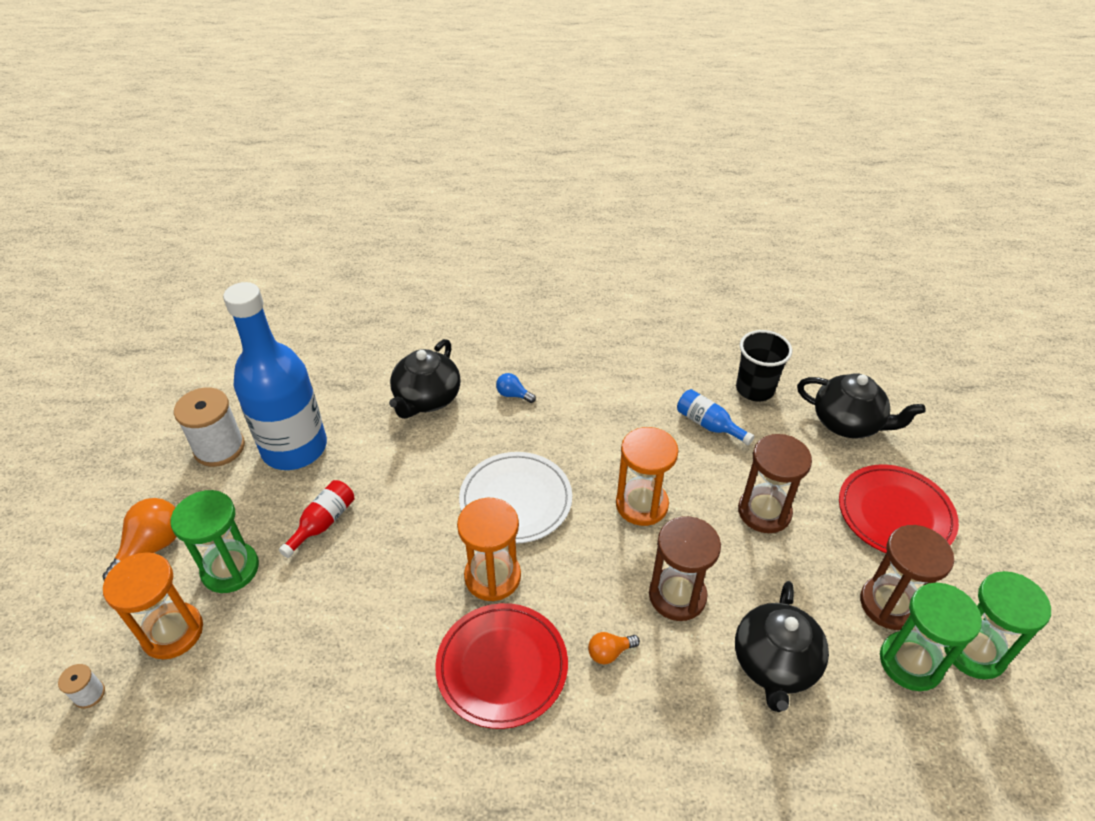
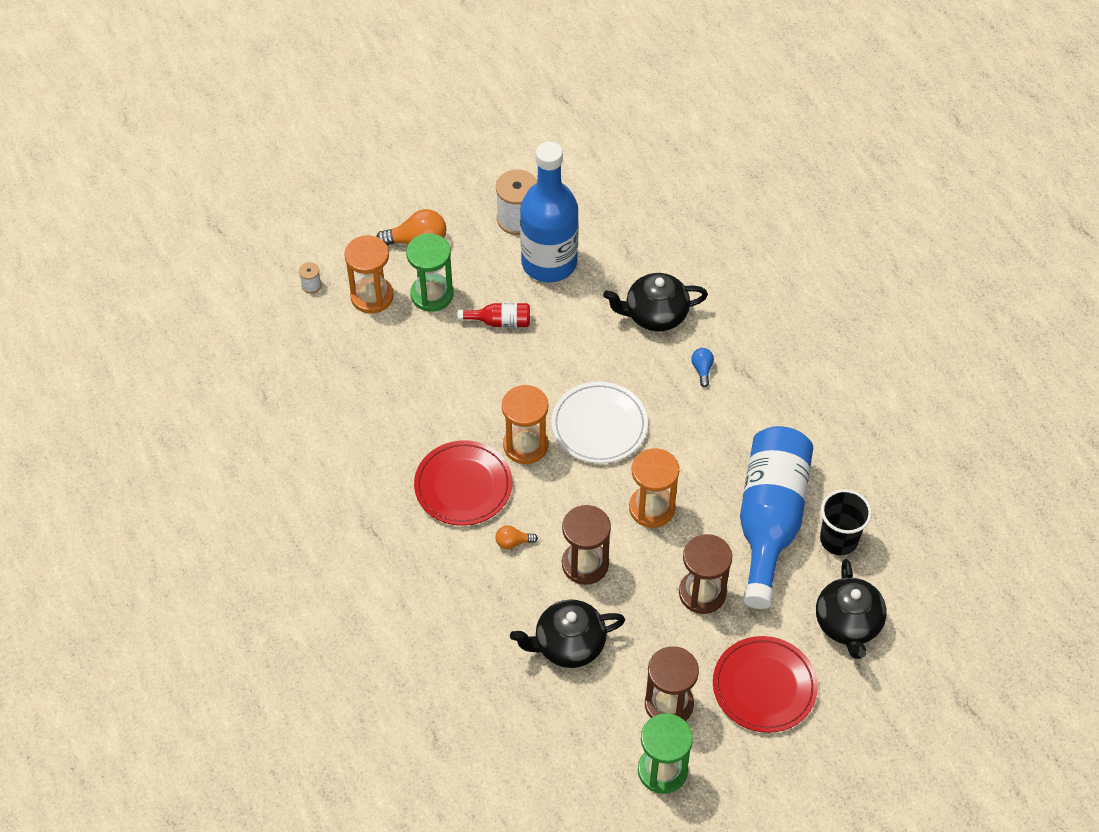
camera: 60 degrees right, 10 degrees up
orange light bulb [588,632,640,664] -> orange light bulb turned 45 degrees counterclockwise [495,525,538,549]
blue bottle [677,389,754,445] -> blue bottle [740,426,813,609], size x2.43
green hourglass [880,583,982,691] -> none

